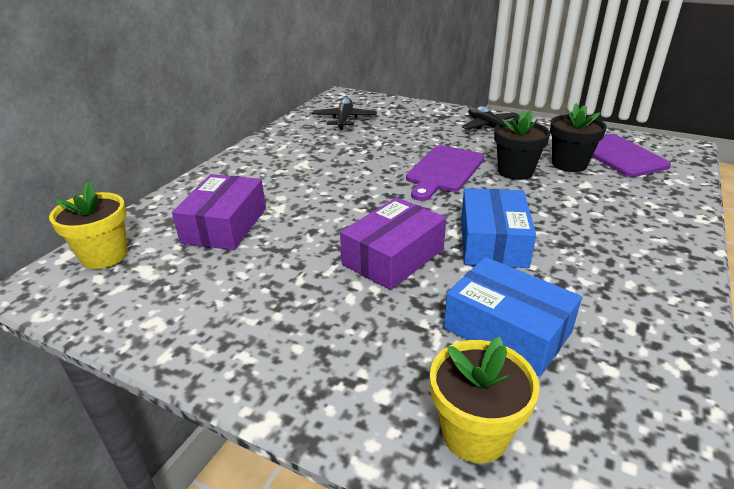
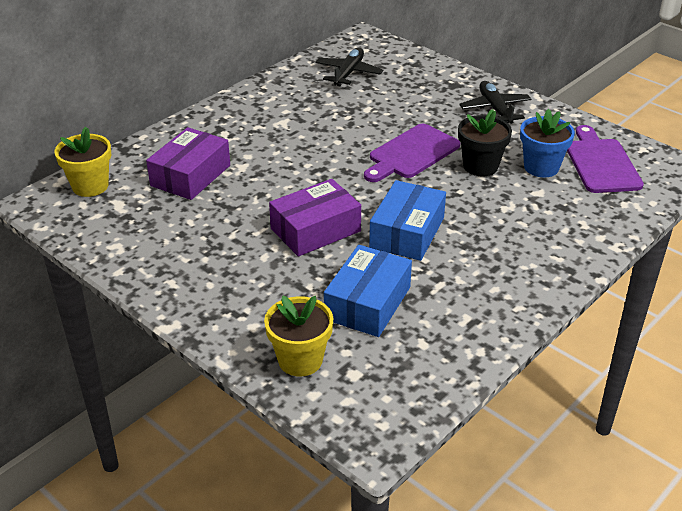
camera: 15 degrees right, 5 degrees up
blue box [444,257,582,377] -> blue box turned 60 degrees clockwise [324,245,412,337]
black flower pot [550,103,607,172] -> blue flower pot [520,109,575,177]

